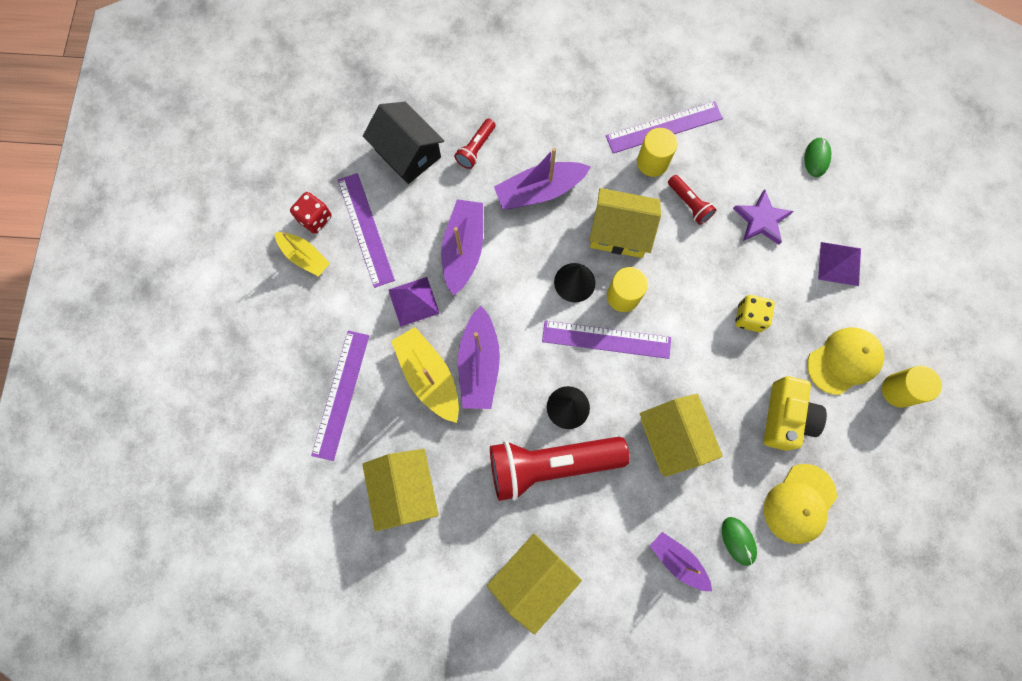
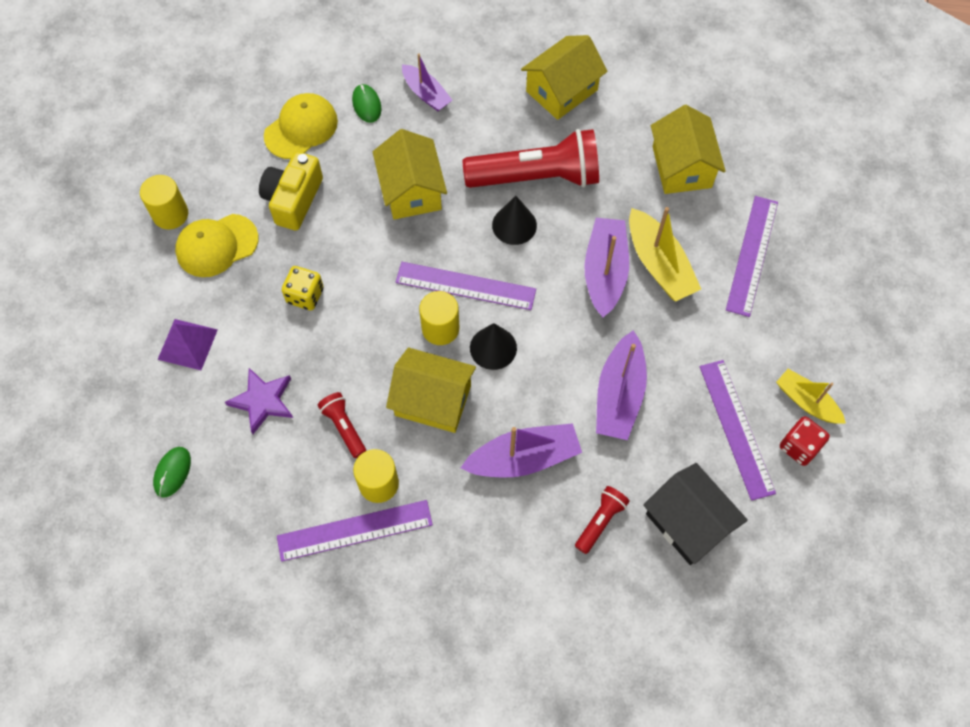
camera: 175 degrees left, 10 degrees down
purple pyramid [389,277,440,327] -> none

